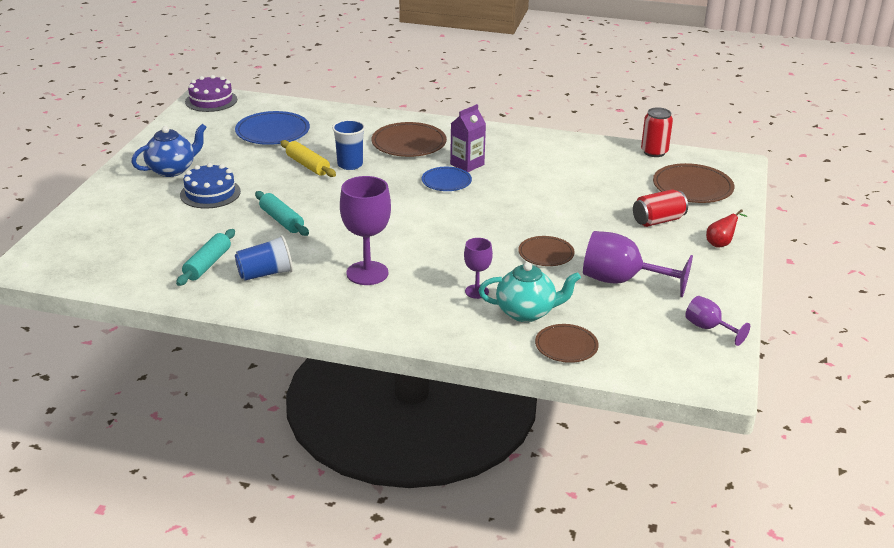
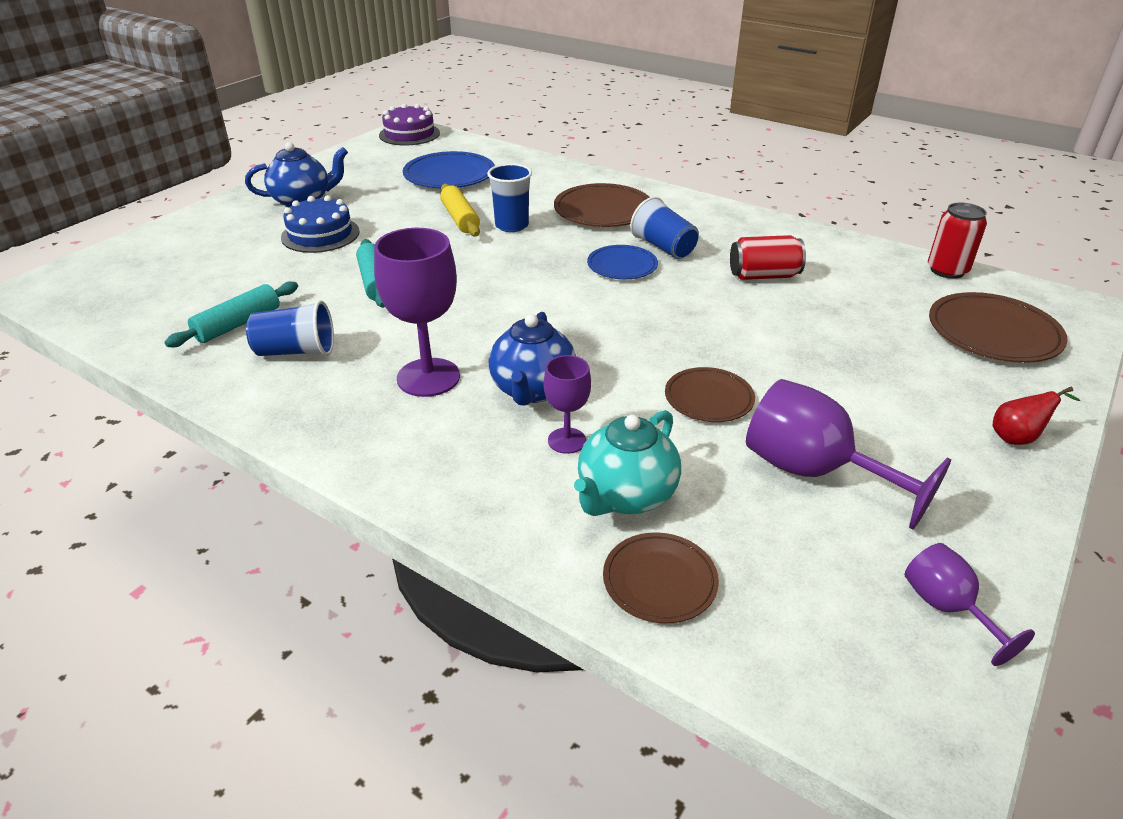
camera: 20 degrees right, 5 degrees up
purple carton [450,104,486,172] -> blue cup [630,197,699,259]
turquoise teapot [479,262,581,322] -> turquoise teapot turned 105 degrees clockwise [574,410,681,516]
red can [633,189,688,227] -> red can moved to [730,235,806,280]
none -> blue teapot [488,312,576,406]

